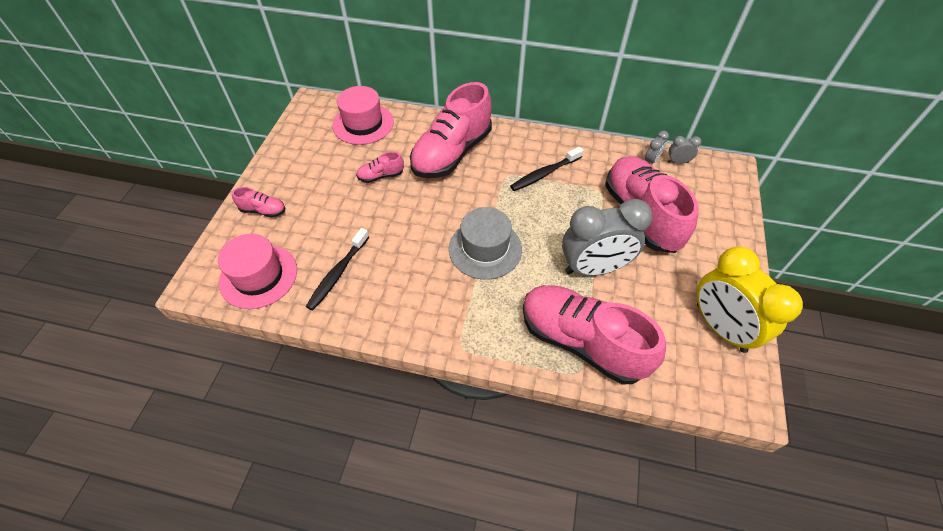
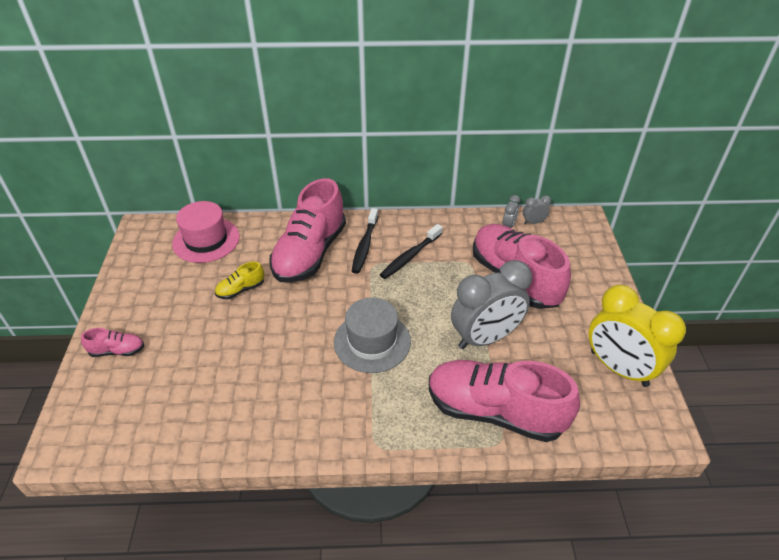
camera: 15 degrees left, 10 degrees down
pink hat [218,234,297,309] -> none
black toothbrush [306,228,369,311] -> black toothbrush moved to [352,208,378,274]
pink shoe [356,152,404,183] -> yellow shoe [215,262,264,299]

